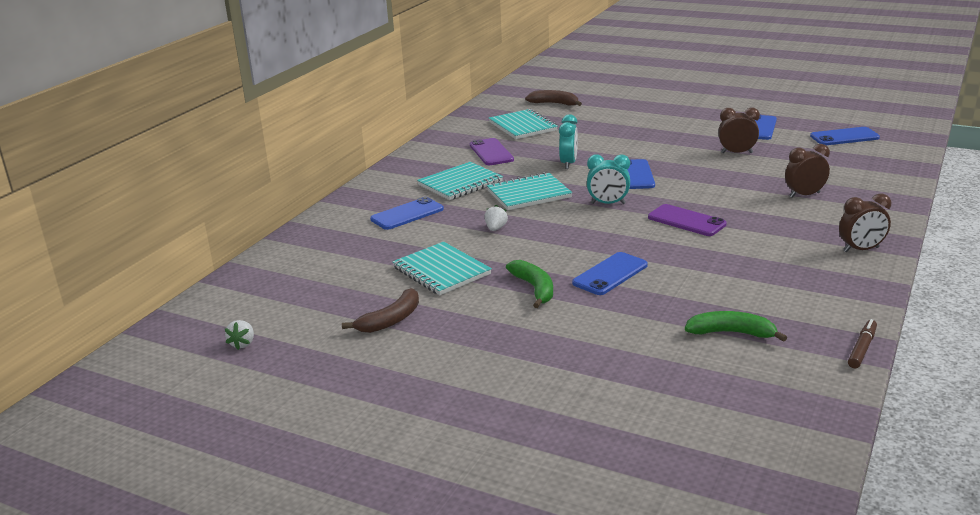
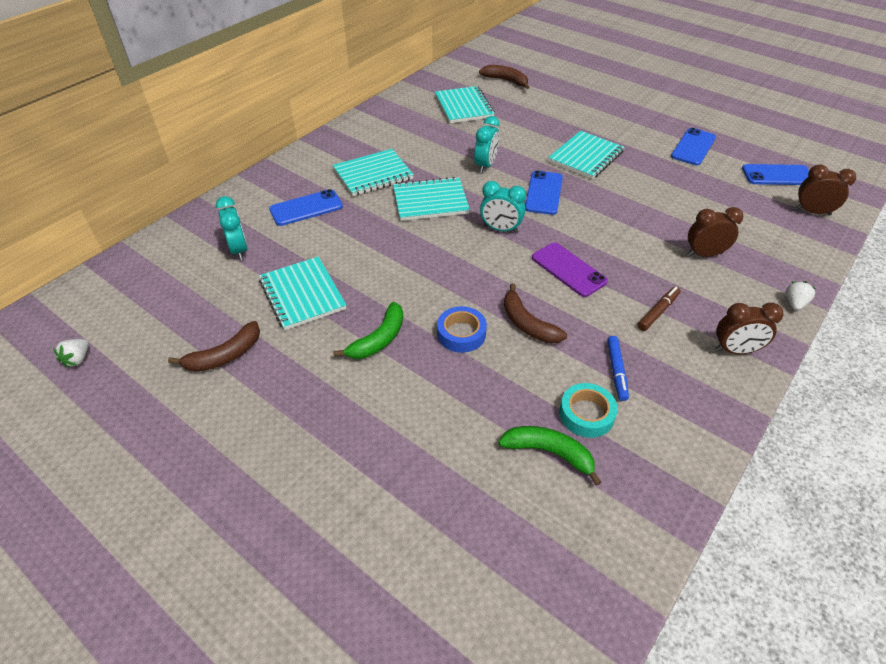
camera: 10 degrees right, 20 degrees up
purple phone [470,138,514,165] -> none
white strawberry [485,205,508,231] -> white strawberry moved to [786,281,816,311]
green banana [506,260,553,308] -> green banana turned 45 degrees clockwise [333,302,403,359]
blue phone [572,252,648,295] -> blue tape [437,306,487,353]
brown clock [718,107,760,153] -> brown clock moved to [795,165,856,216]
brown marker [848,319,877,368] -> brown marker moved to [638,286,681,331]
none -> turquoise clock [216,196,248,260]
none -> brown banana [504,283,567,343]
none -> turquoise notebook [548,131,624,179]
none -> turquoise tape [559,383,618,438]
none -> blue marker [607,336,629,401]

